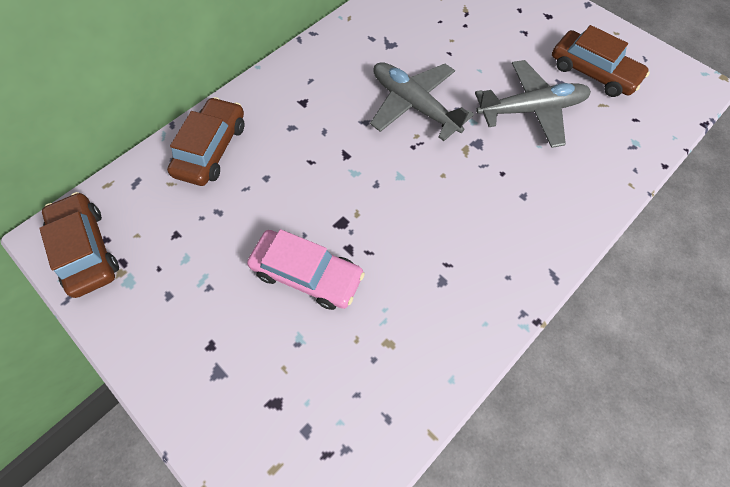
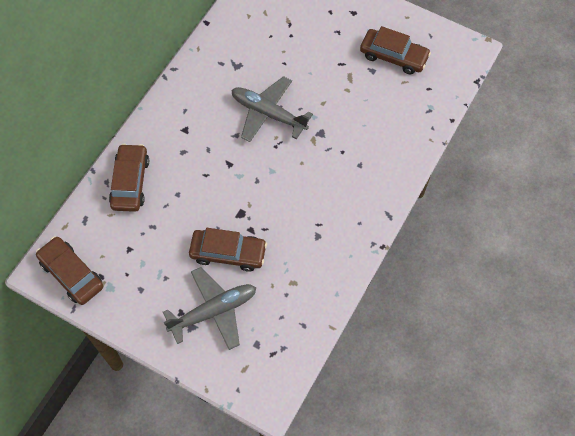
camera: 15 degrees left, 0 degrees up
pink car [247,229,365,310] -> brown car [189,228,267,271]
grey plane [475,60,591,148] -> grey plane moved to [163,267,256,350]

